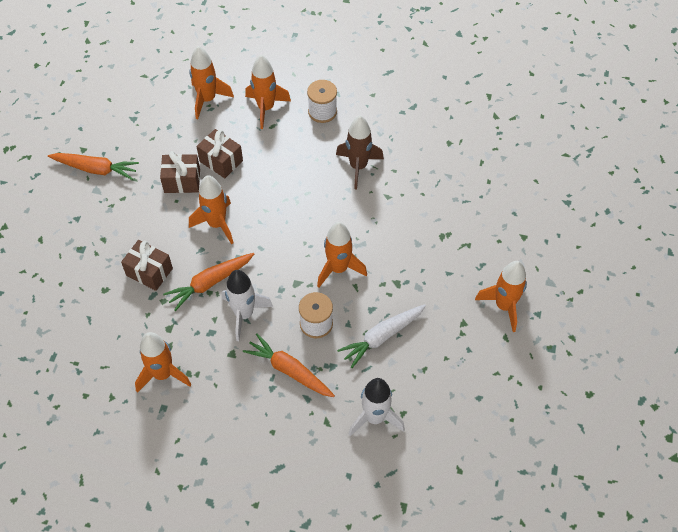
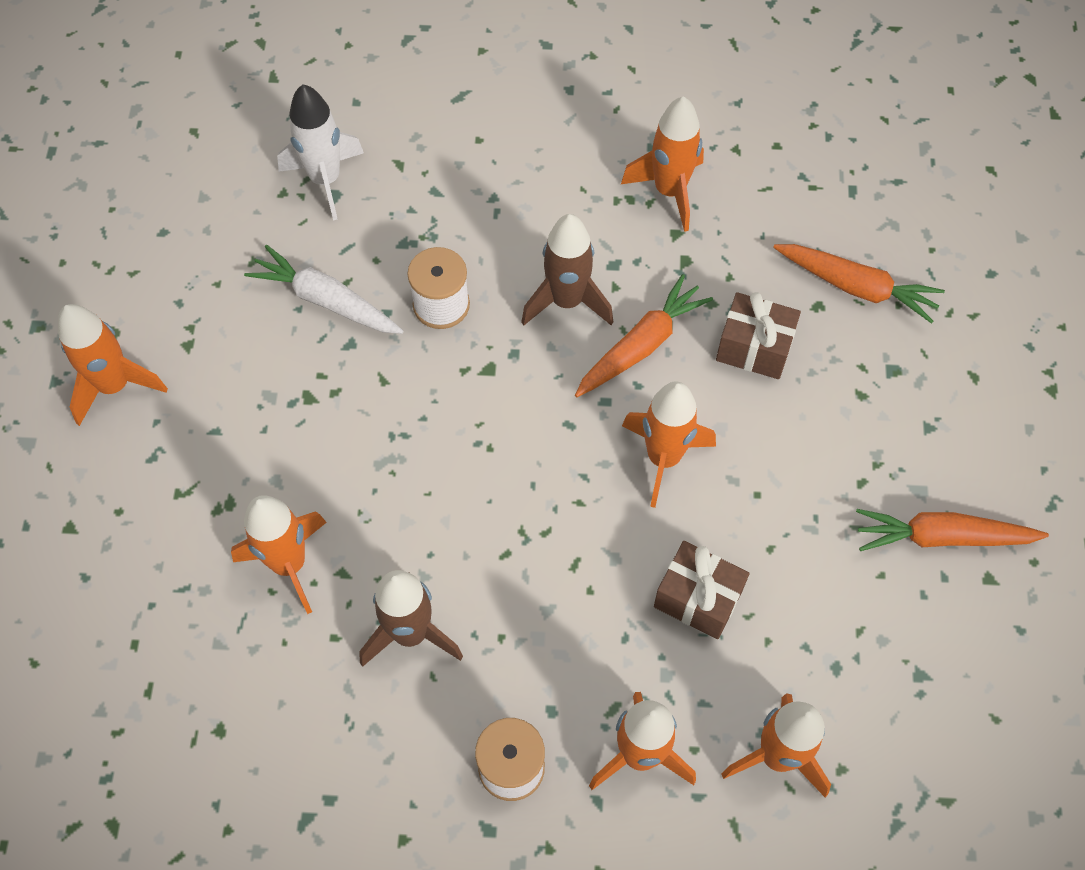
camera: 170 degrees right, 5 degrees up
brown gift [160,151,200,193] -> none
white rocket [222,270,273,341] -> brown rocket [521,214,613,326]
orange carrot [243,333,335,397] -> orange carrot moved to [773,244,945,324]
orange rocket [317,222,367,288] -> orange rocket moved to [231,495,327,614]
white carrot [337,304,426,368] -> white carrot turned 105 degrees counterclockwise [244,245,404,334]

